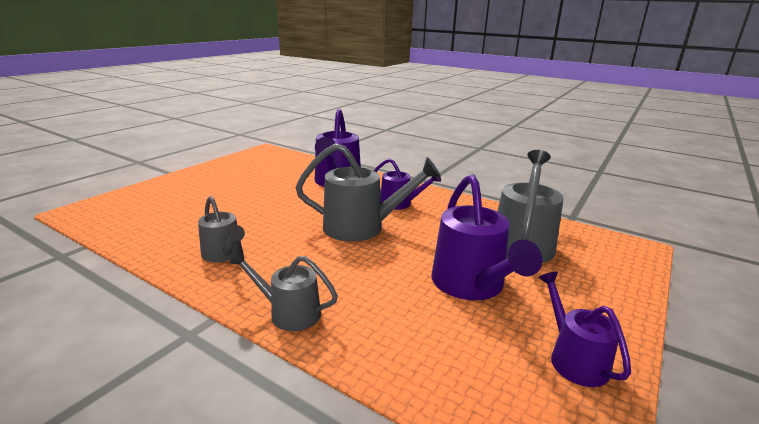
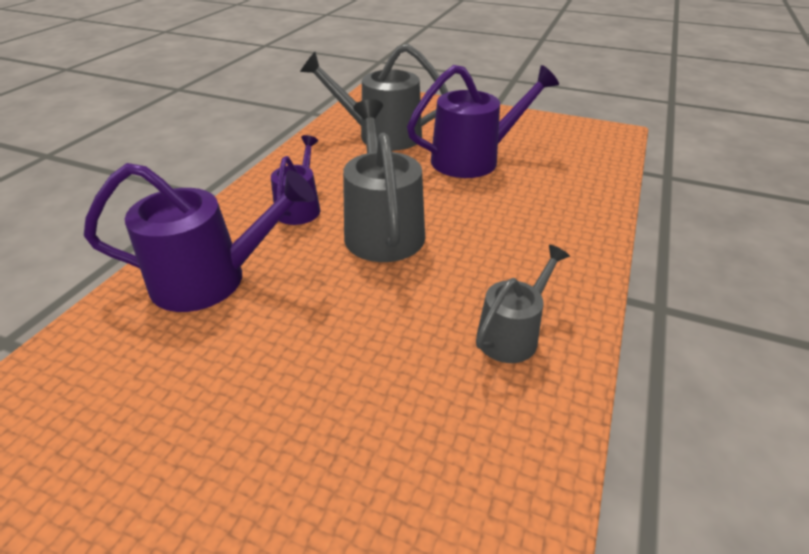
camera: 100 degrees left, 15 degrees up
grey watering can [229,250,338,331] -> none
purple watering can [538,271,631,387] -> none

